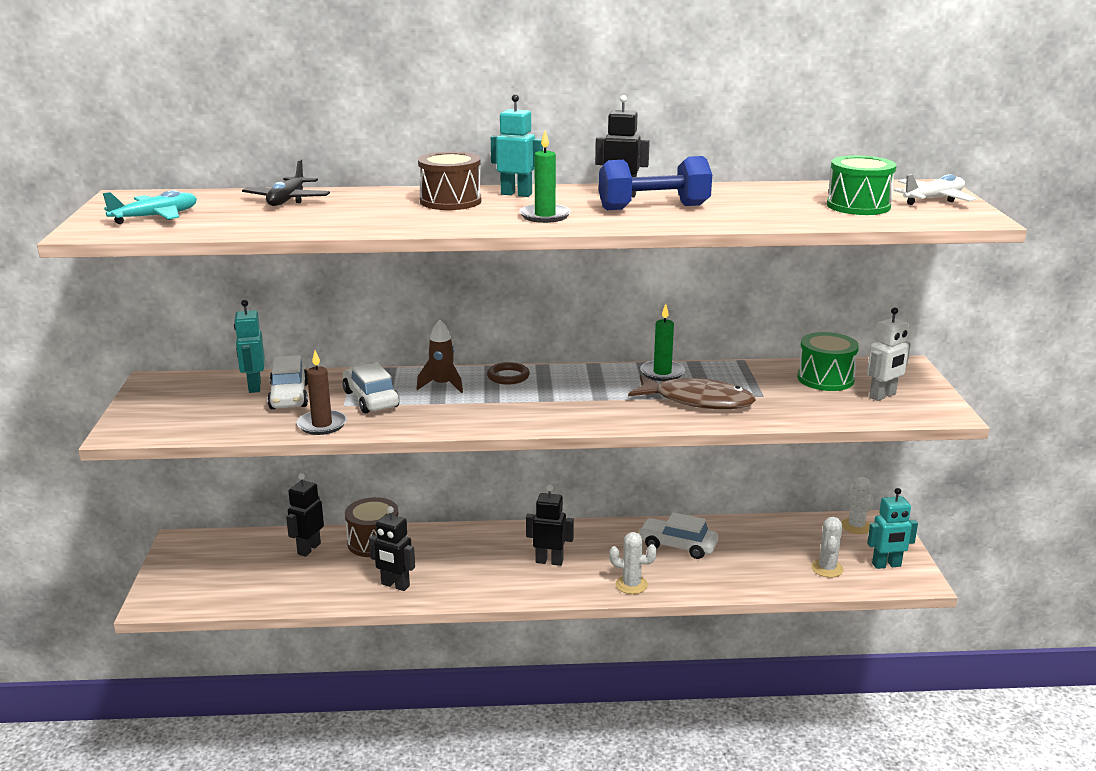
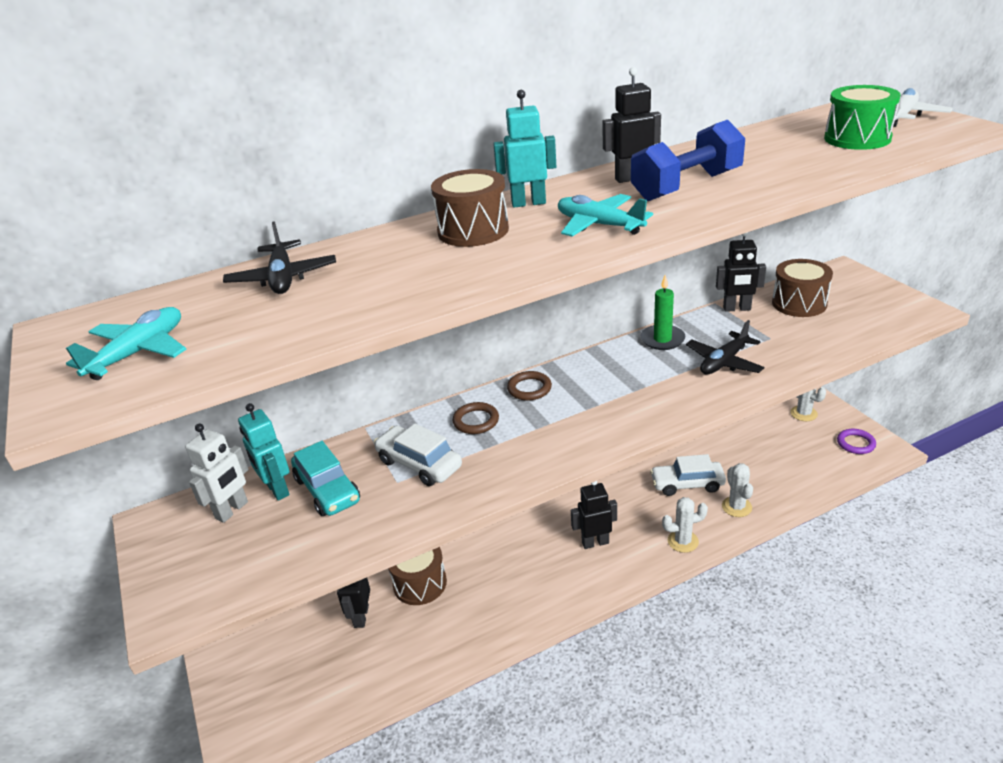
camera: 20 degrees left, 10 degrees up
white car [267,355,308,409] -> turquoise car [291,441,360,516]
brown candle [297,350,347,435] -> none
black robot [369,506,415,591] -> black robot moved to [716,232,766,312]
brown rocket [416,319,463,393] -> brown ring [452,402,499,434]
green candle [519,130,571,223] -> turquoise plane [558,194,653,237]
brown fish [628,375,756,410] -> black plane [686,320,765,375]
green drum [797,332,859,391] -> brown drum [772,259,833,317]
white cactus [811,517,844,578] -> white cactus moved to [722,463,753,517]
white robot [867,307,911,401] -> white robot moved to [185,424,249,523]
turquoise robot [867,488,918,569] -> purple ring [837,429,876,454]

